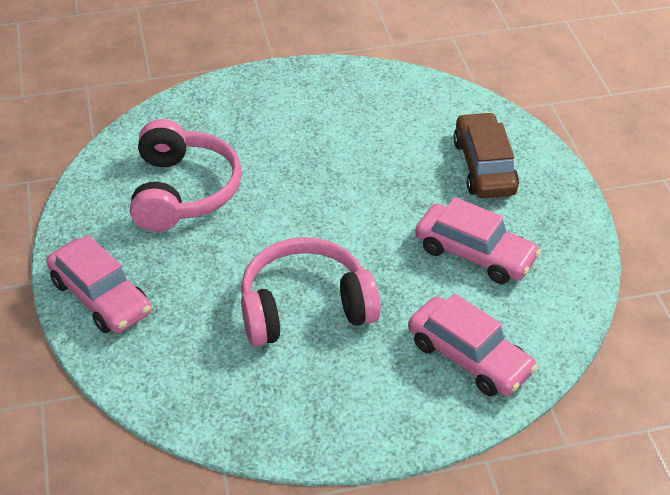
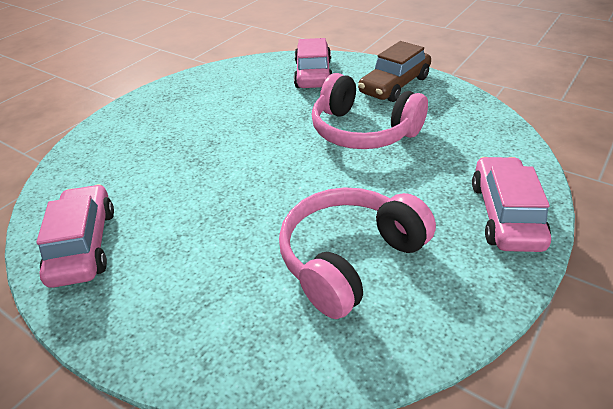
camera: 130 degrees left, 5 degrees down
pink car [415,197,541,284] -> pink car moved to [36,184,114,288]
brown car [454,112,519,198] -> brown car moved to [358,41,431,102]

